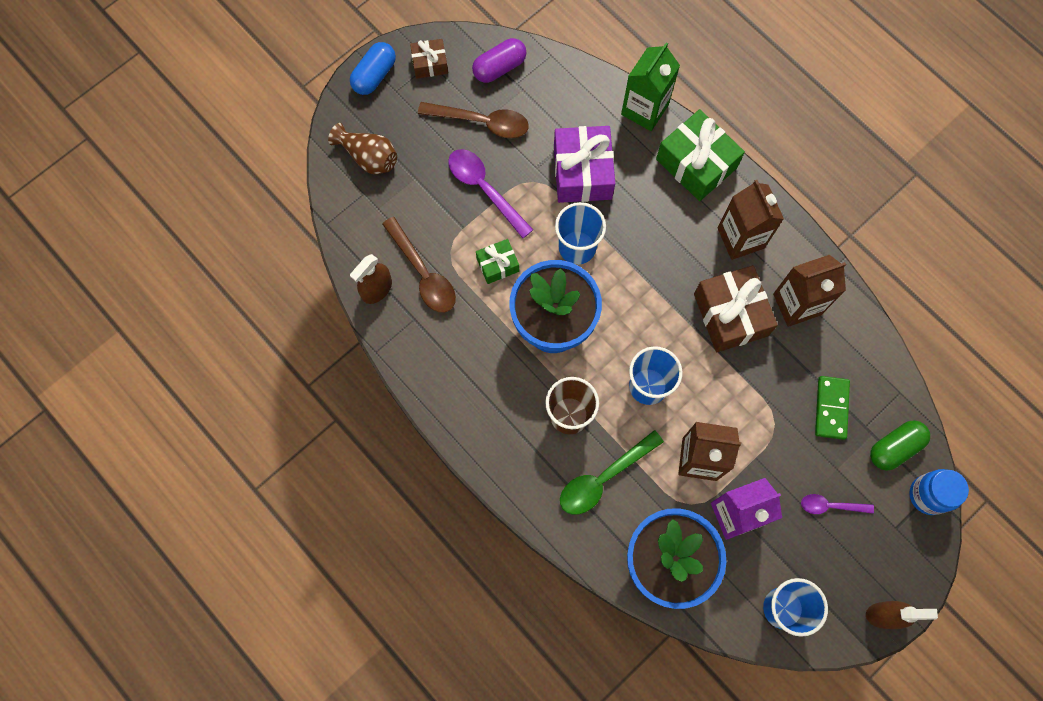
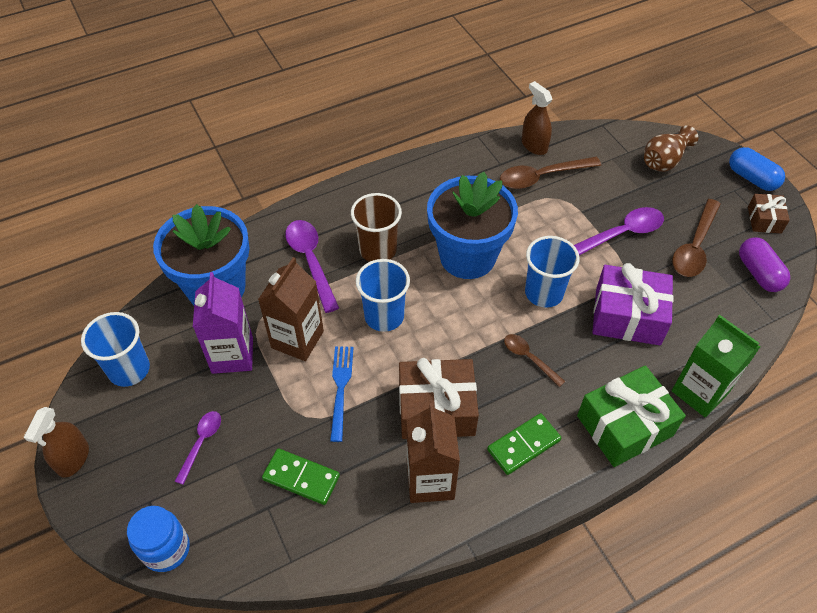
camera: 105 degrees right, 20 degrees down
green gift [476,239,519,284] -> none
green spoon [560,430,664,515] -> purple spoon [285,220,339,313]
brown carton [718,180,784,260] -> green domino [487,413,561,475]
green capsule [870,420,930,470] -> none
none -> blue fork [330,346,354,442]
none -> brown spoon [504,334,565,387]

